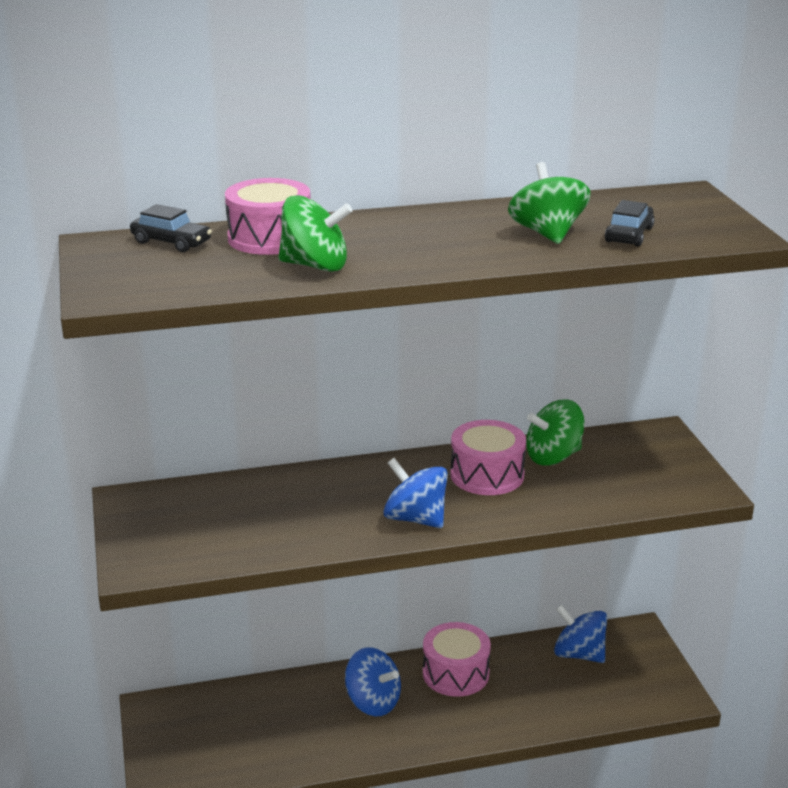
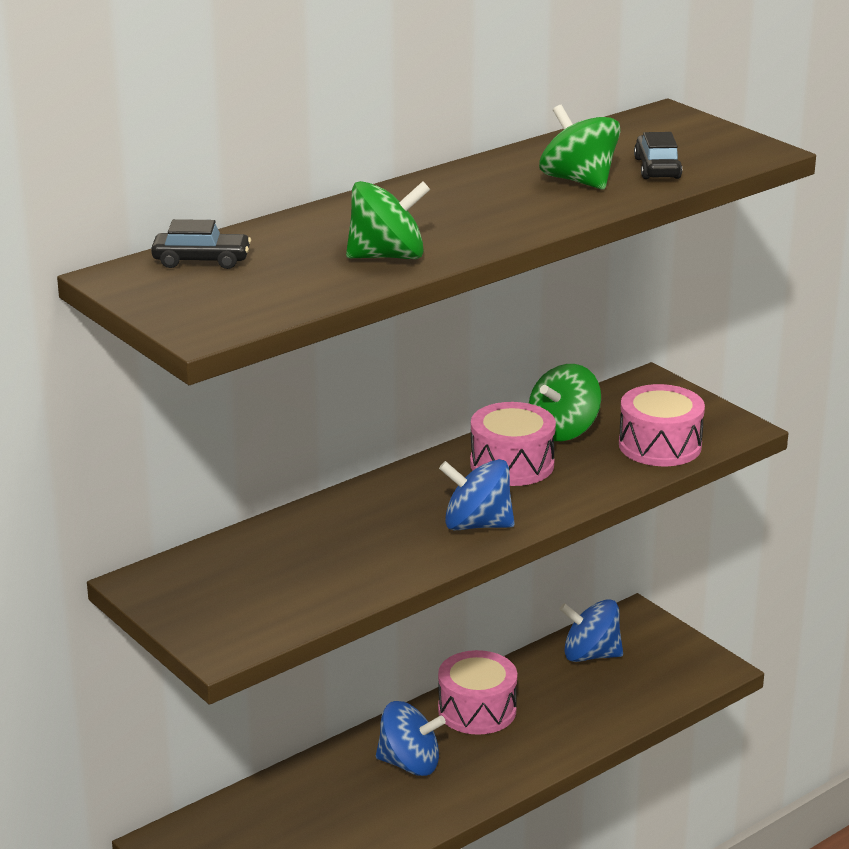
camera: 25 degrees left, 0 degrees up
pink drum [225,178,311,255] -> pink drum moved to [619,384,705,466]

